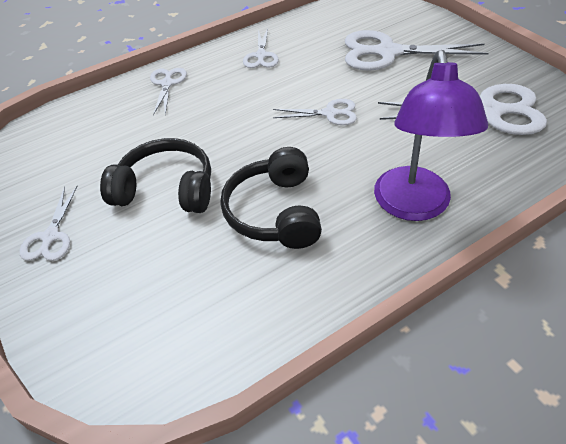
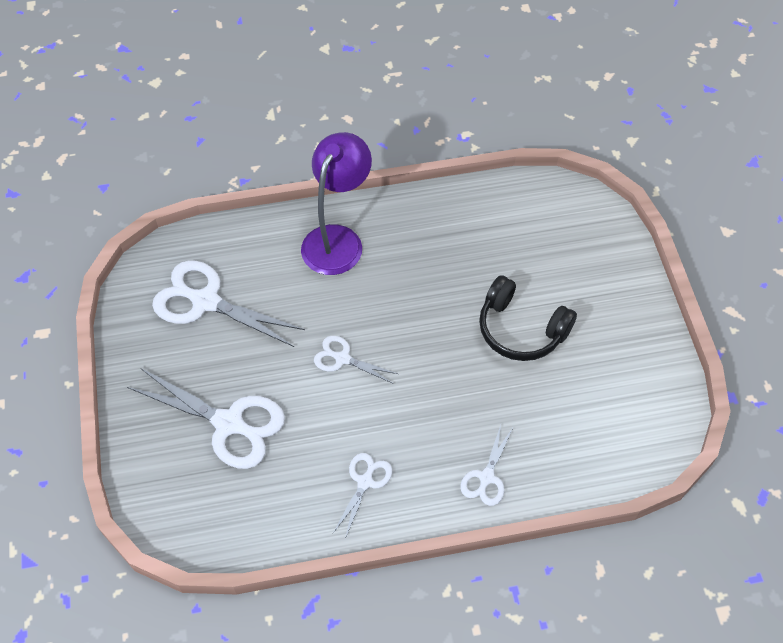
camera: 160 degrees left, 10 degrees up
white scissors [20,186,77,261] -> none
black headphones [220,147,322,249] -> none

